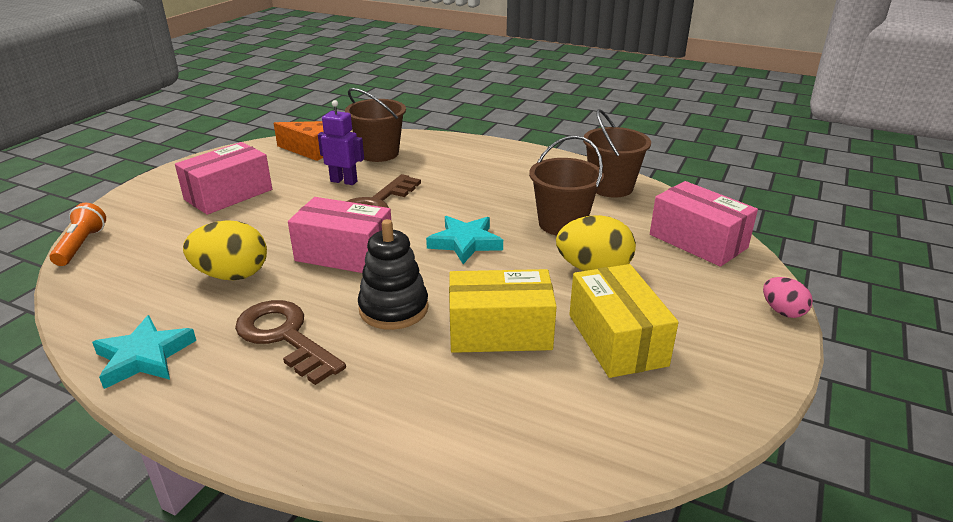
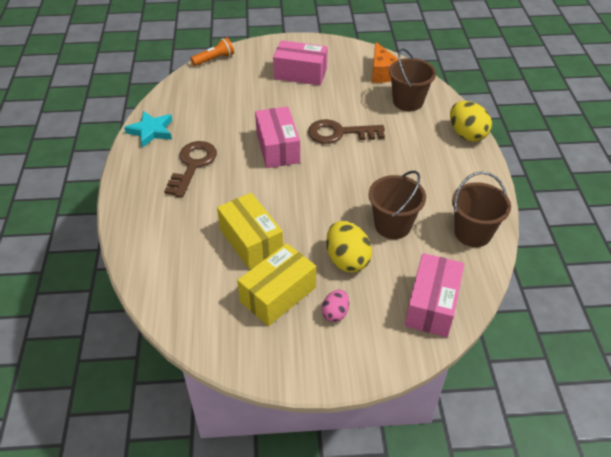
camera: 60 degrees right, 15 degrees up
yellow egg [183,220,267,280] -> yellow egg moved to [450,101,492,142]
purple robot [318,100,364,185] -> none
black stacking toy [358,219,429,330] -> none
turquoise star [426,216,503,264] -> none
pink egg [763,277,813,318] -> pink egg moved to [322,290,349,322]

